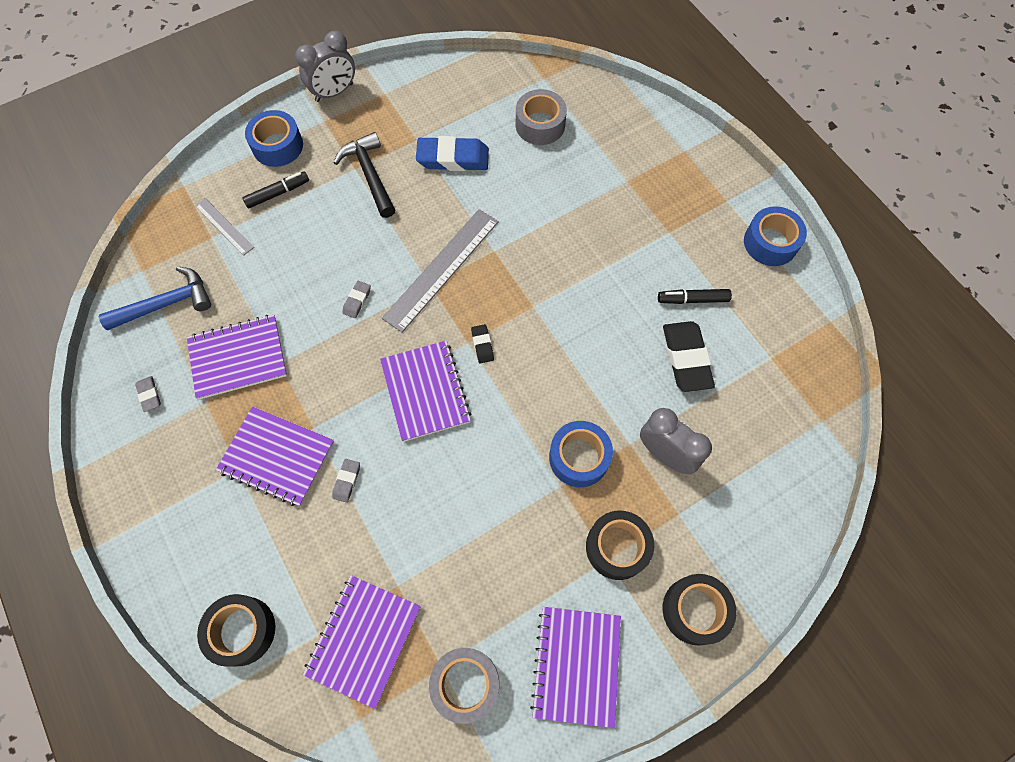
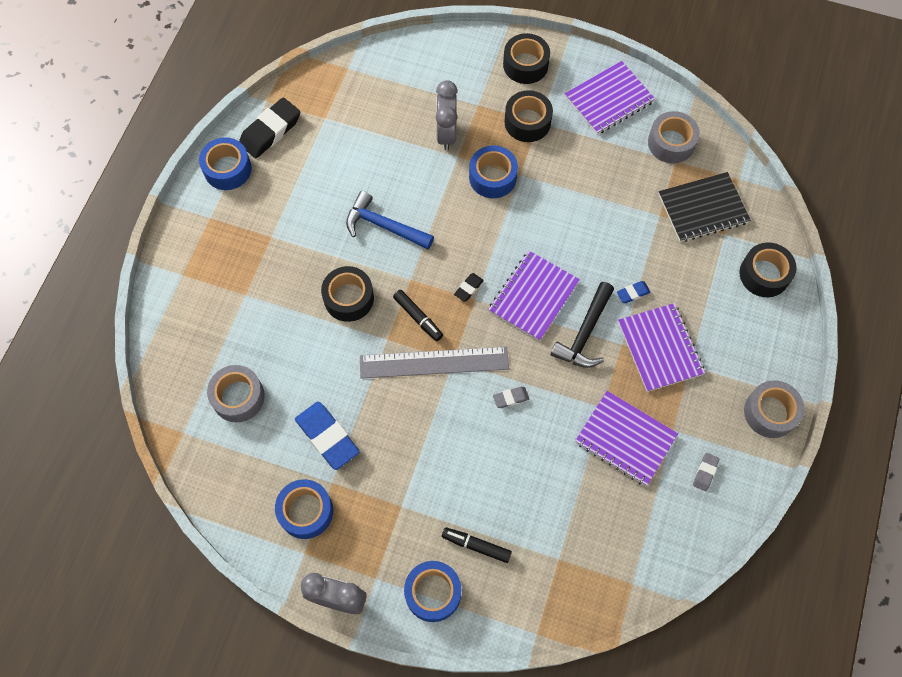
camera: 130 degrees left, 0 degrees up
blue hammer [99,266,211,330] -> blue hammer moved to [346,191,434,249]
grey ruler [195,198,254,256] -> none
purple notebook [303,575,421,709] -> black notebook [659,172,751,242]
grey eraser [332,459,360,503] -> blue eraser [617,281,651,303]
black hammer [334,132,395,218] -> black hammer moved to [551,282,614,368]
black marker [658,289,732,304] -> black marker moved to [393,290,443,341]
black eraser [663,321,715,392] -> black eraser moved to [239,98,300,158]
none -> blue tape [275,479,333,539]
none -> black tape [321,266,374,322]
none -> grey tape [744,380,805,438]

